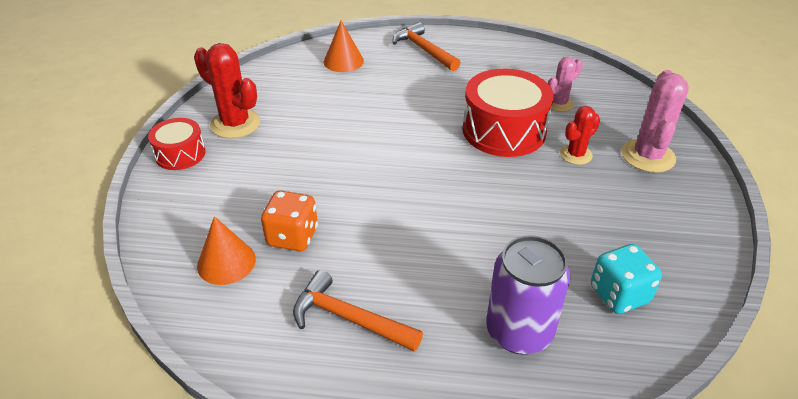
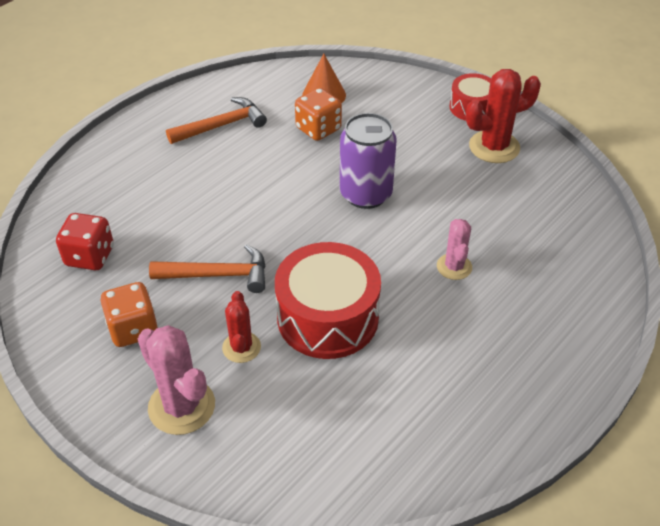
camera: 125 degrees right, 5 degrees up
orange cone [324,21,364,72] -> none
orange hammer [393,22,460,71] -> orange hammer moved to [149,244,266,293]
purple can [486,235,570,354] -> purple can moved to [340,113,397,209]
pink cactus [548,57,583,112] -> pink cactus moved to [437,219,472,280]
turquoise dice [591,244,662,314] -> red dice [56,213,114,270]
none -> orange dice [101,282,158,347]

